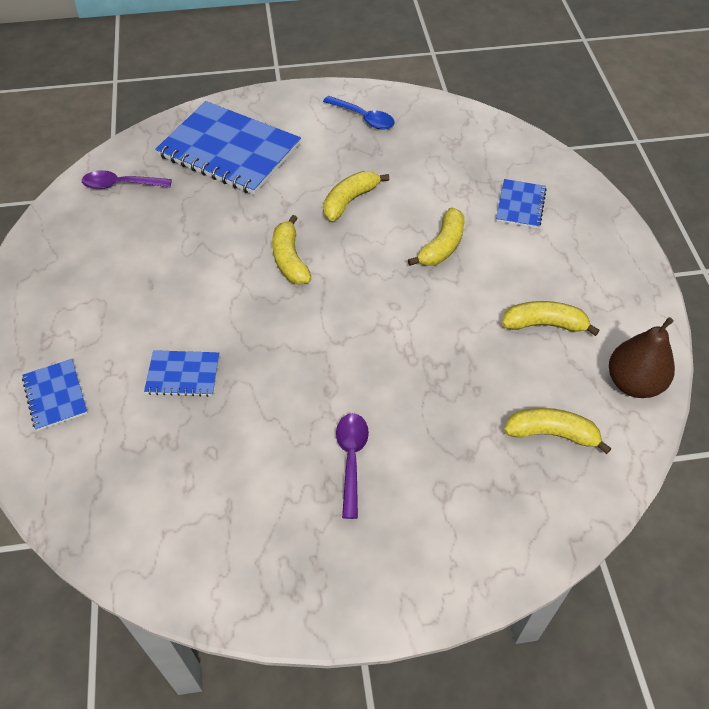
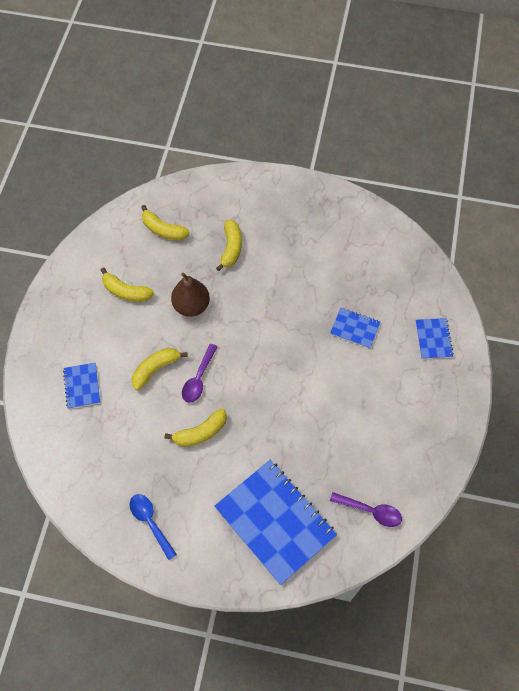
camera: 160 degrees left, 10 degrees up
yellow banana [272,215,312,284] -> yellow banana moved to [216,220,242,271]
purple spoon [336,413,369,519] -> purple spoon moved to [182,344,218,403]
blue notebook [496,179,547,228] -> blue notebook turned 45 degrees counterclockwise [63,363,100,409]
brown pear [609,317,675,398] -> brown pear moved to [171,272,210,317]

